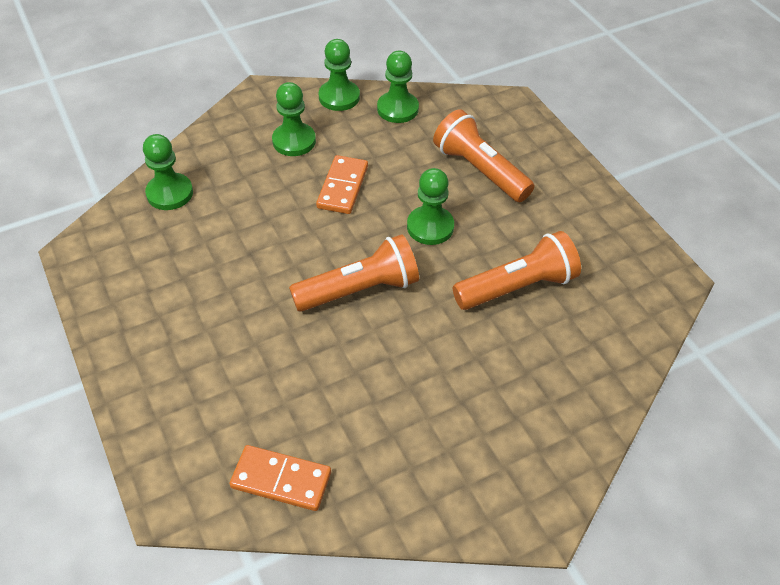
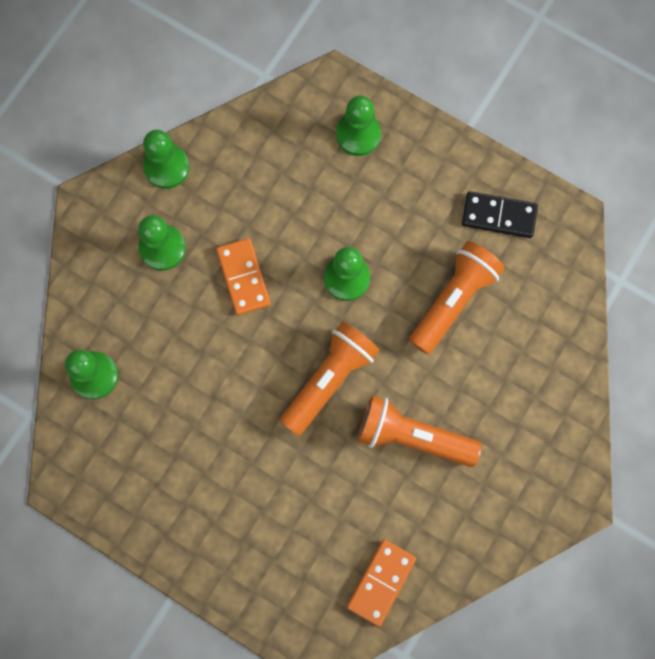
camera: 30 degrees left, 25 degrees up
orange domino [230,445,331,511] -> orange domino turned 45 degrees counterclockwise [347,539,416,627]
green pawn [377,51,419,123] -> green pawn moved to [336,95,381,156]
orange flashlight [433,109,534,202] -> orange flashlight moved to [358,396,482,467]
none -> black domino [462,191,538,238]

